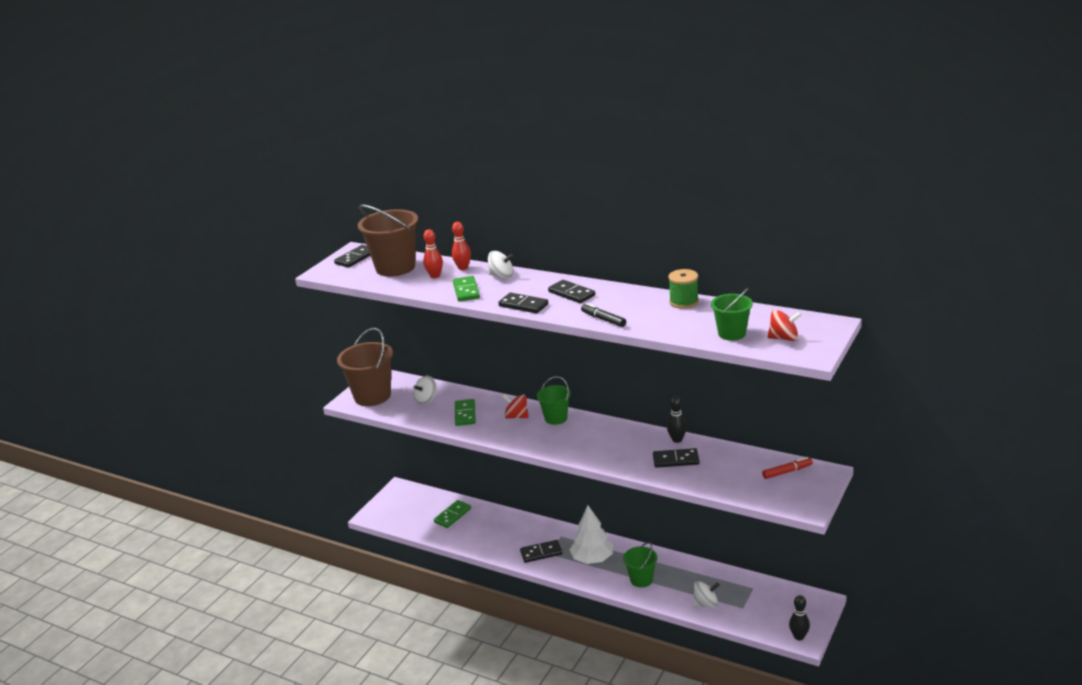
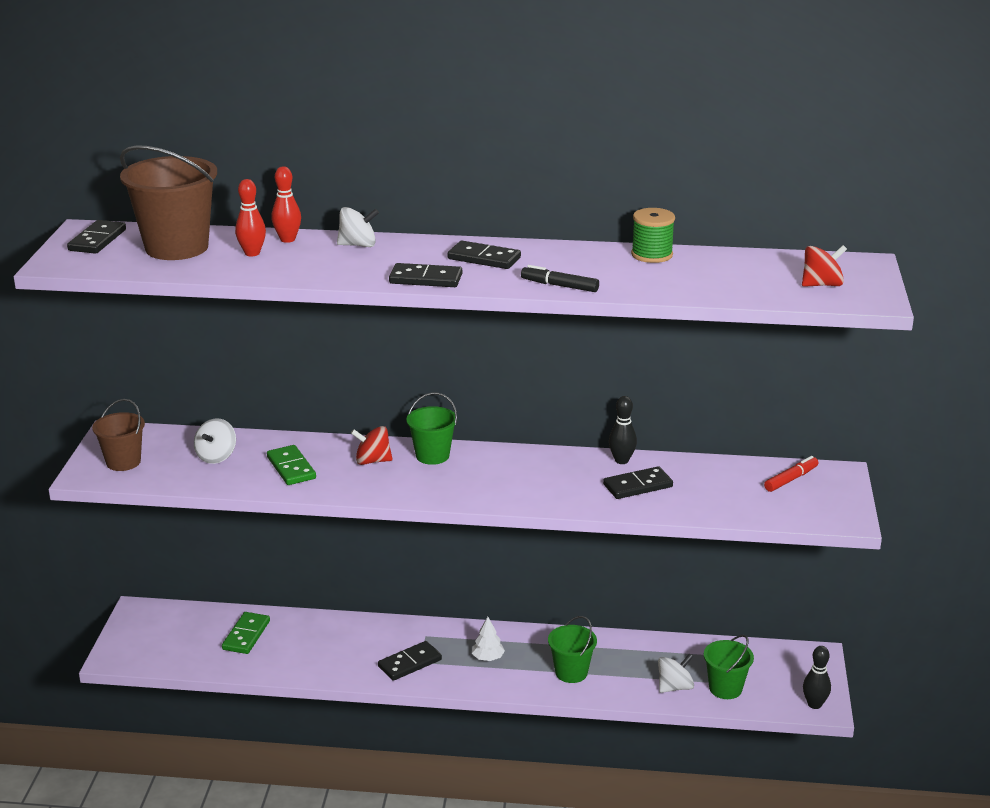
camera: 25 degrees left, 0 degrees up
brown bucket [337,328,393,406] -> brown bucket [92,399,145,471], size x0.58
green domino [453,276,480,302] -> none
white tree [570,506,613,564] -> white tree [472,617,505,661], size x0.52
green bucket [711,288,753,341] -> green bucket moved to [704,635,754,699]

